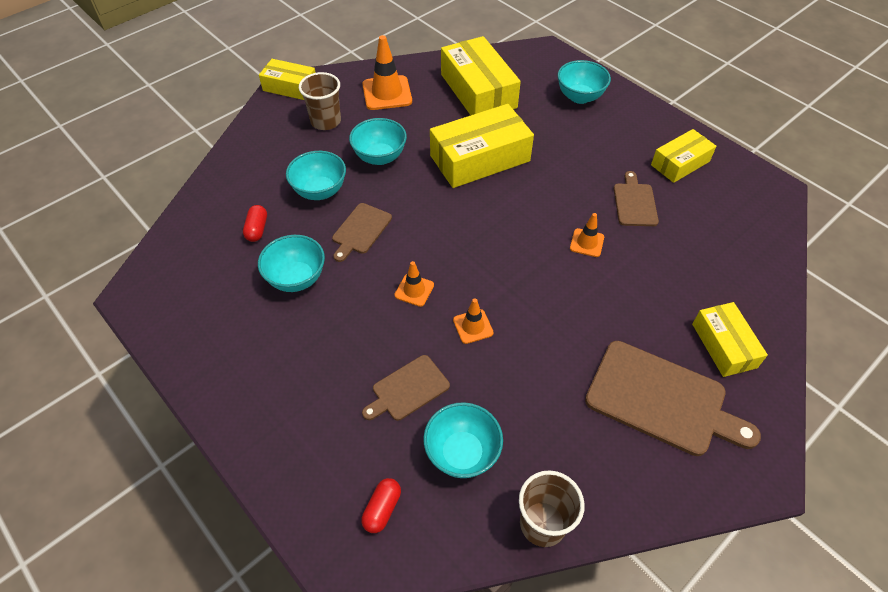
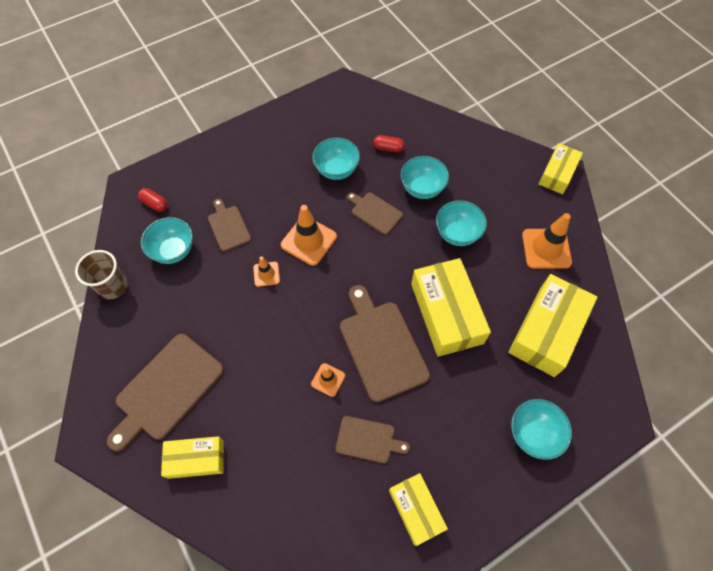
camera: 100 degrees right, 10 degrees up
brown cup [299,72,341,130] -> none
orange traffic cone [394,261,434,307] -> orange traffic cone [281,205,337,266], size x1.80
yellow box [441,36,521,115] -> yellow box turned 45 degrees counterclockwise [508,274,597,377]
none -> brown cutting board [340,285,430,402]

